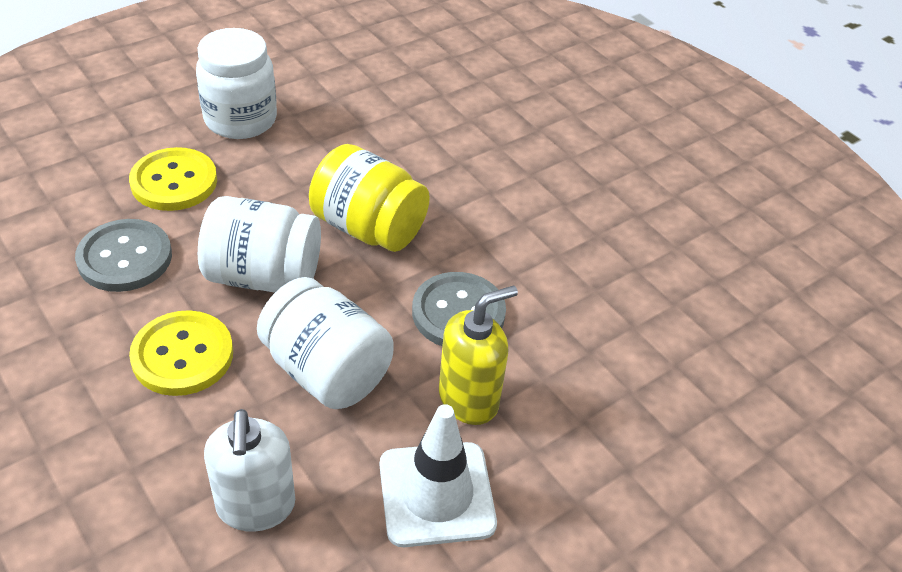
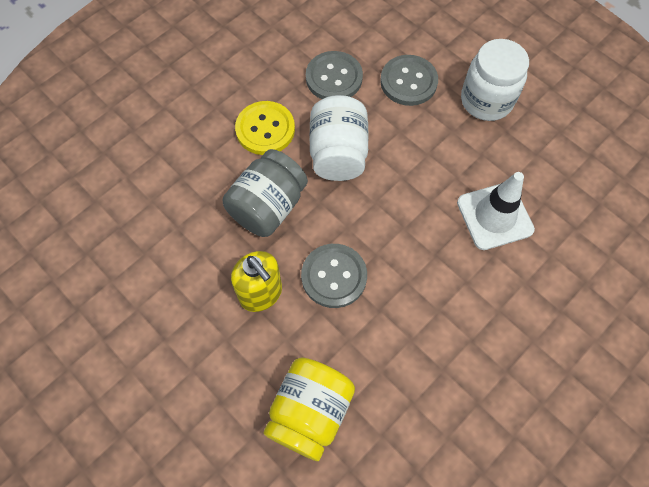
camera: 85 degrees right, 20 degrees up
yellow button [129,147,217,211] -> grey button [380,55,438,106]
white soap dispenser [204,409,295,532] -> none
white jar [257,277,394,409] -> grey jar [223,149,308,237]
yellow jar [309,144,430,252] -> yellow jar moved to [264,358,355,461]
white traffic cone [380,404,497,547] -> white traffic cone moved to [457,172,535,250]

